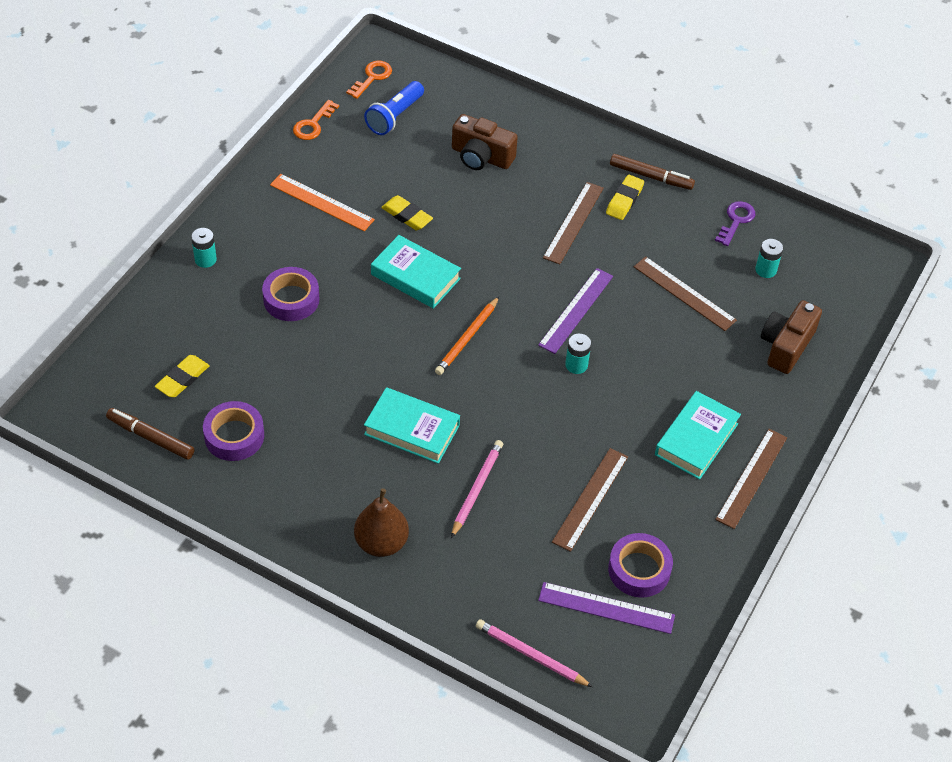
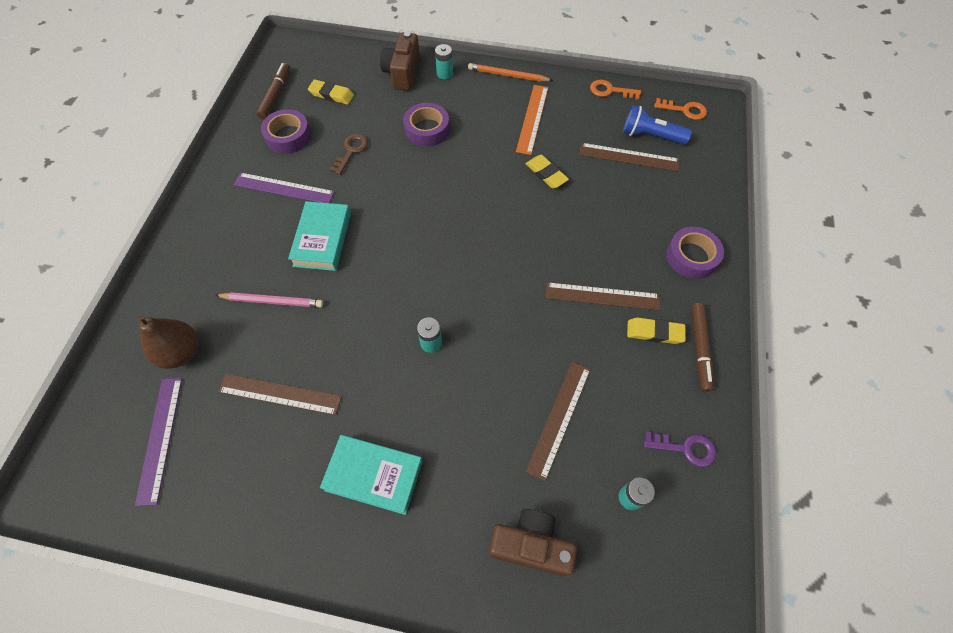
camera: 75 degrees right, 10 degrees up
brown pear [354,488,409,557] -> brown pear moved to [138,315,198,369]
turquoise book [371,235,461,309] -> none
yellow eraser [381,195,433,230] -> yellow eraser turned 60 degrees counterclockwise [525,155,569,188]
orange pencil [435,297,499,375] -> orange pencil moved to [468,63,553,82]
brown camera [452,114,518,170] -> brown camera moved to [380,32,420,91]
pink pencil [476,619,593,687] -> none
purple ruler [538,268,613,354] -> purple ruler moved to [234,172,335,203]
purple tape [608,533,673,598] -> purple tape moved to [666,227,724,279]
brown ruler [715,429,787,529] -> brown ruler moved to [579,143,680,171]
none -> brown key [329,134,368,175]

